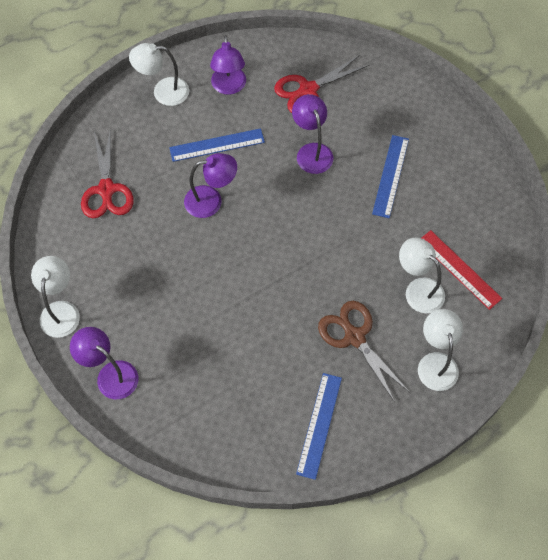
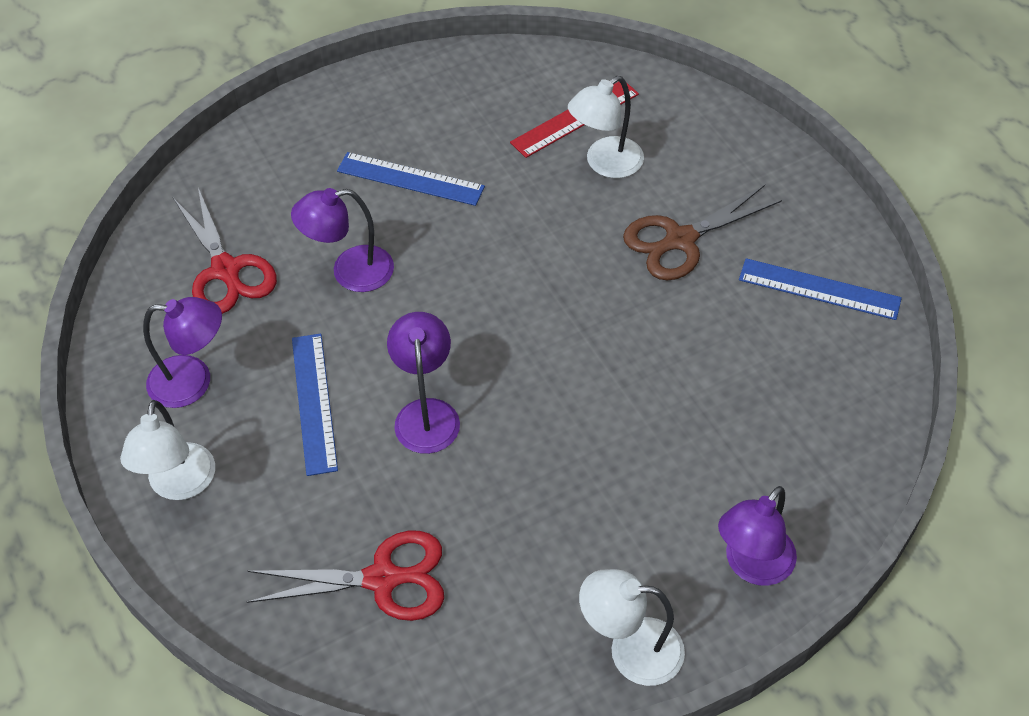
camera: 85 degrees left, 10 degrees down
white lamp [418,309,463,391] -> none

